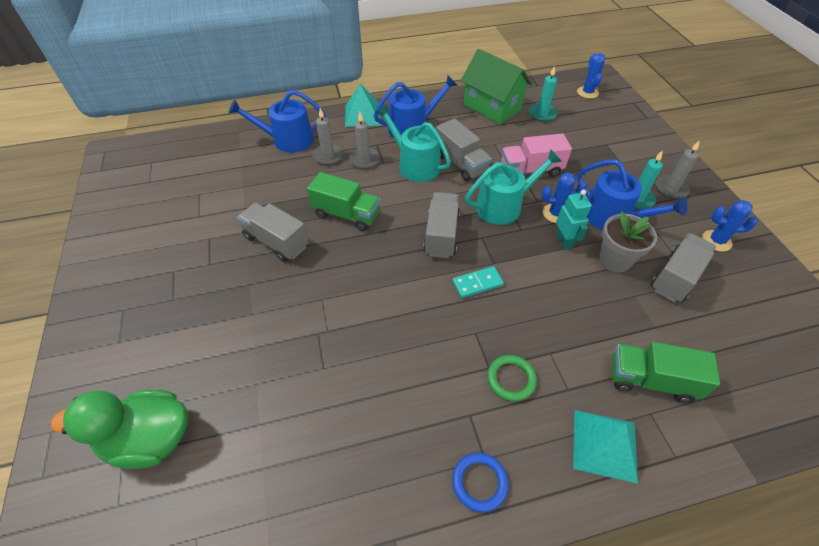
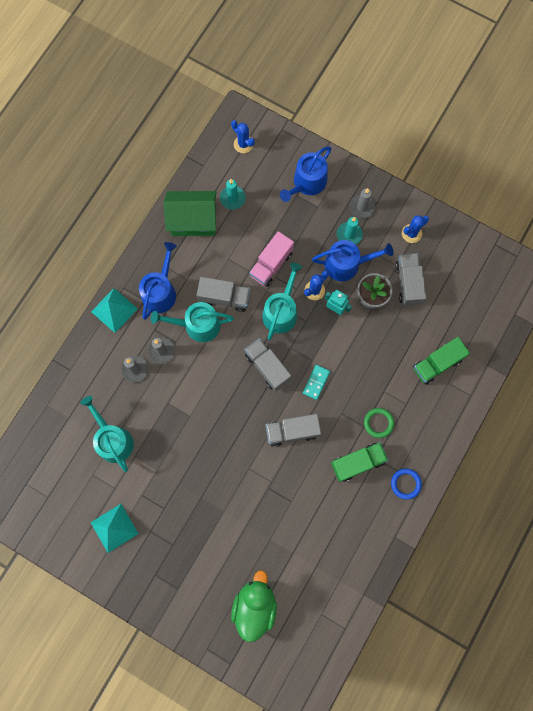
camera: 45 degrees left, 25 degrees up
green duck [51,390,188,469] -> green duck turned 150 degrees clockwise [231,570,277,642]
blue watering can [228,90,326,153] -> blue watering can moved to [280,146,332,202]
grey truck [237,203,309,262] -> grey truck moved to [265,414,321,447]
green truck [307,172,380,231] -> green truck moved to [331,442,389,482]
turquoise pyramid [573,410,638,484] -> turquoise pyramid moved to [90,504,138,553]
none -> turquoise watering can [80,396,134,472]

